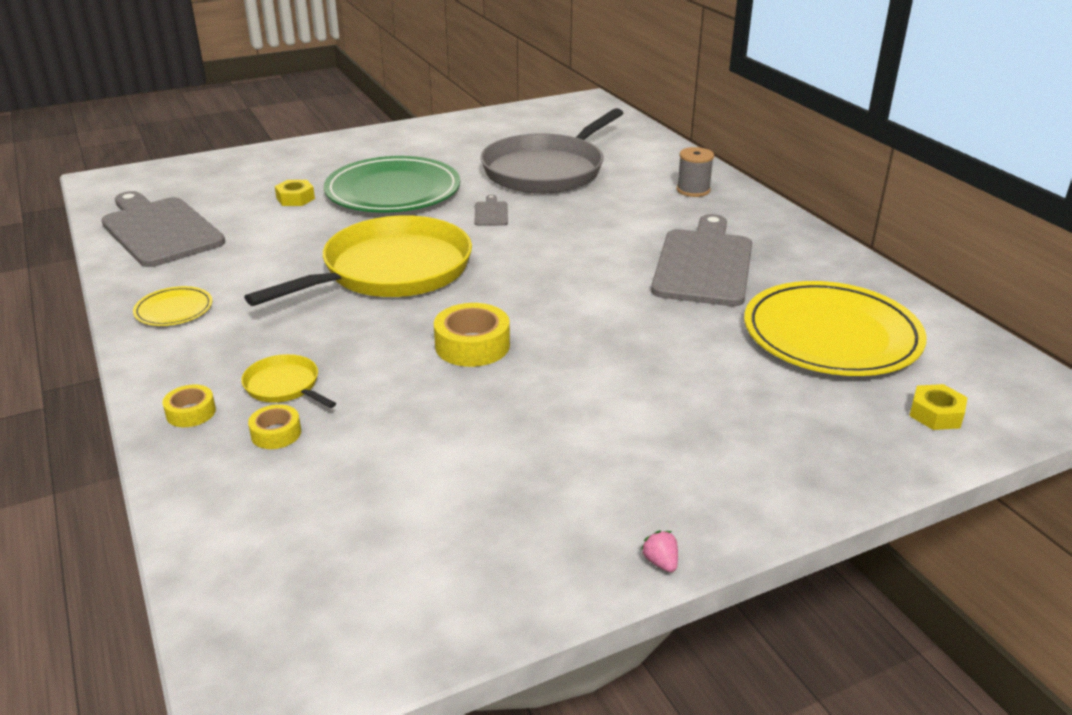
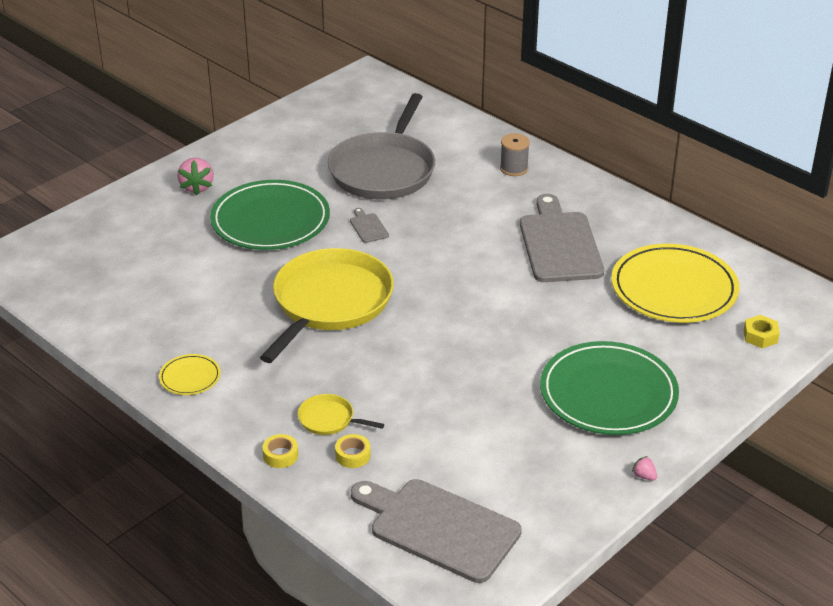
camera: 20 degrees left, 5 degrees up
grey cutting board [101,191,225,267] -> grey cutting board moved to [351,479,522,583]
yellow nut [275,180,315,206] -> none
yellow tape [434,303,510,367] -> none
none -> pink strawberry [177,158,214,195]
none -> green plate [540,341,679,435]

